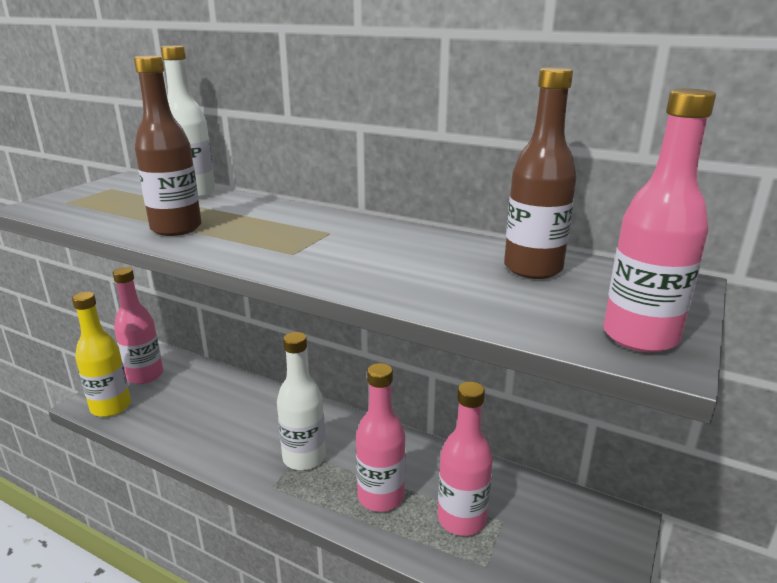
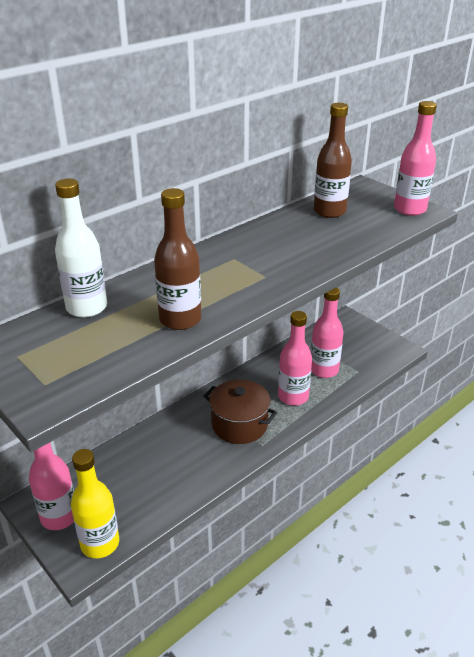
camera: 70 degrees left, 10 degrees up
white bottle [277,332,326,471] -> brown pot [204,379,277,444]

